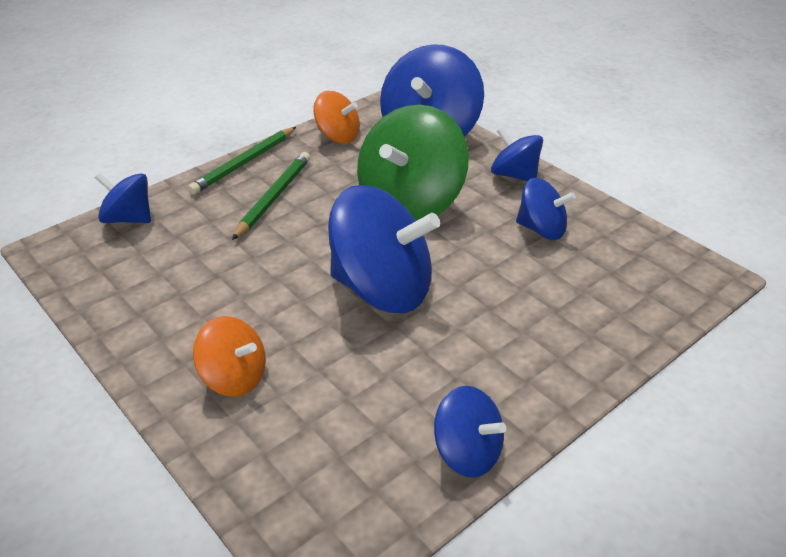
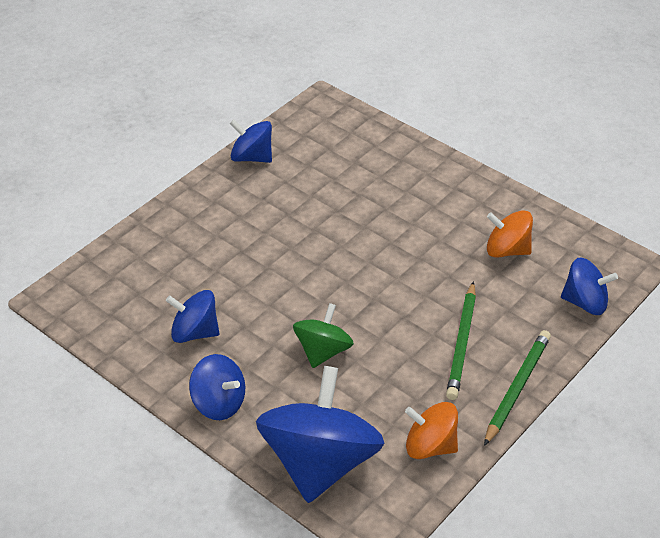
camera: 170 degrees right, 5 degrees up
orange spinning top [193,316,266,397] -> orange spinning top moved to [487,210,533,258]
blue spinning top [328,185,440,313] -> none
green spinning top [357,104,469,221] -> green spinning top [293,303,354,368], size x0.54

